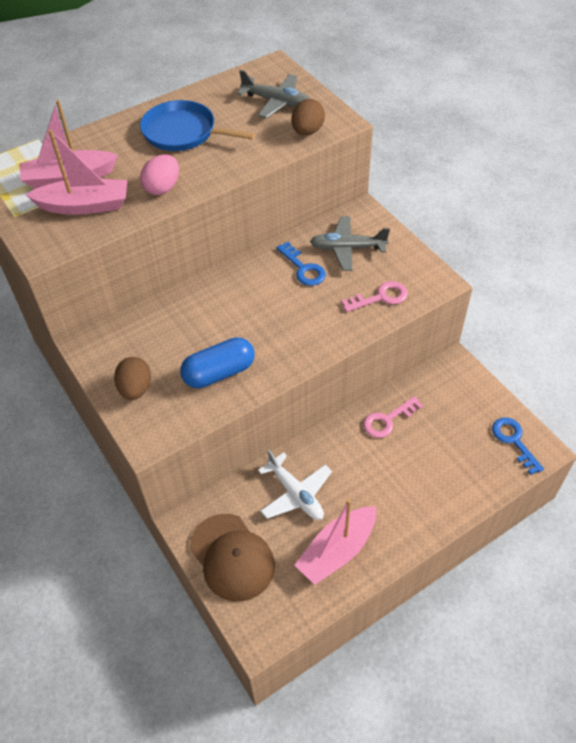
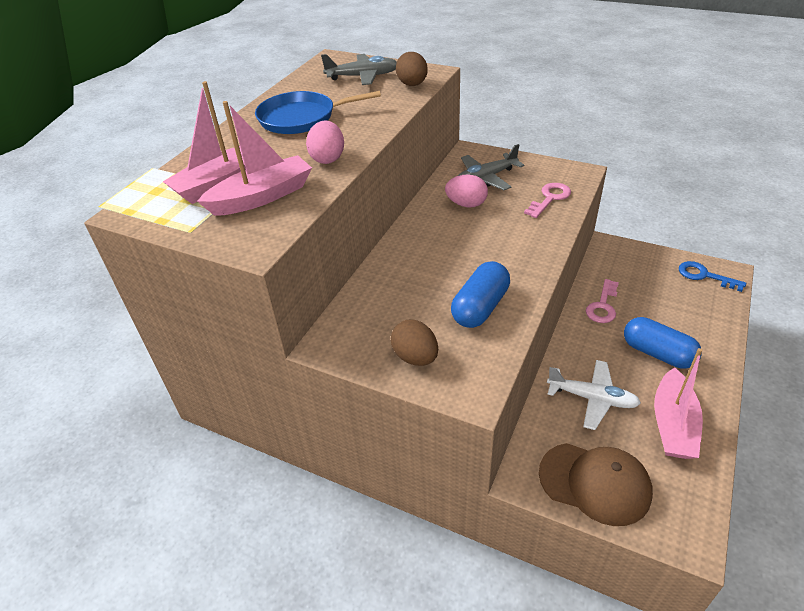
camera: 30 degrees left, 10 degrees down
blue key [276,242,326,286] -> pink egg [445,175,488,208]
none -> blue capsule [624,317,702,369]

